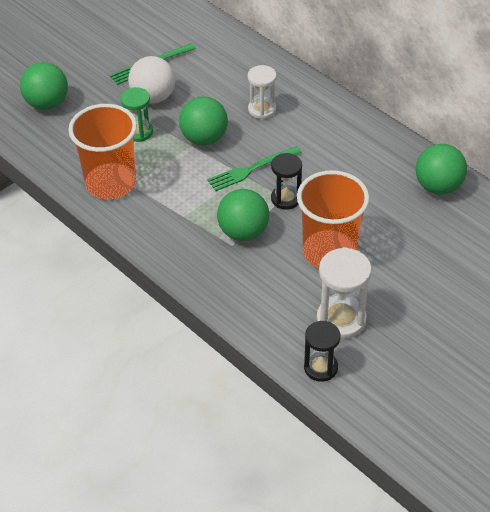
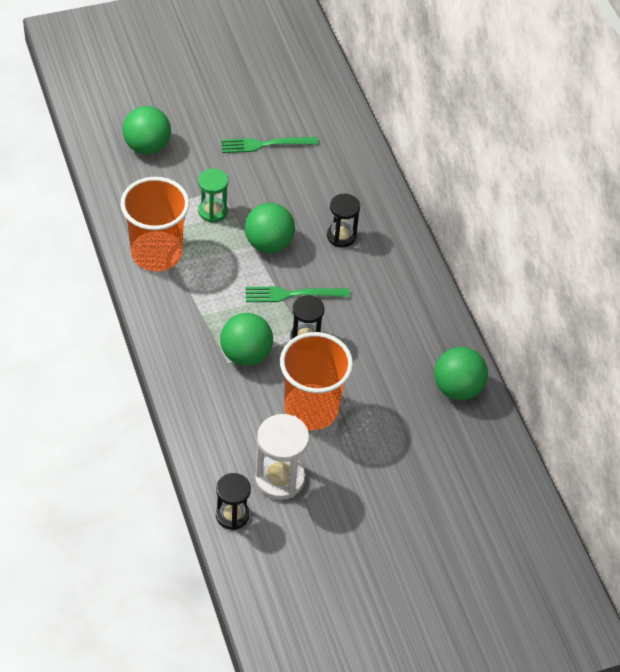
camera: 20 degrees right, 5 degrees up
white ball [128,56,176,104] -> none
white hourglass [248,65,277,119] -> black hourglass [327,194,360,248]

